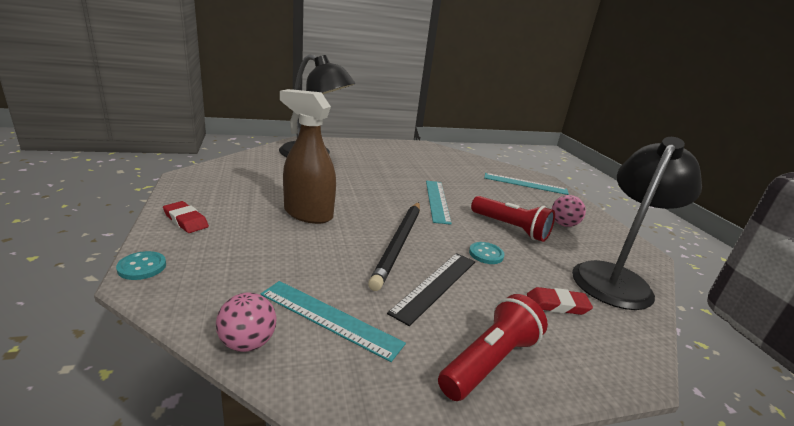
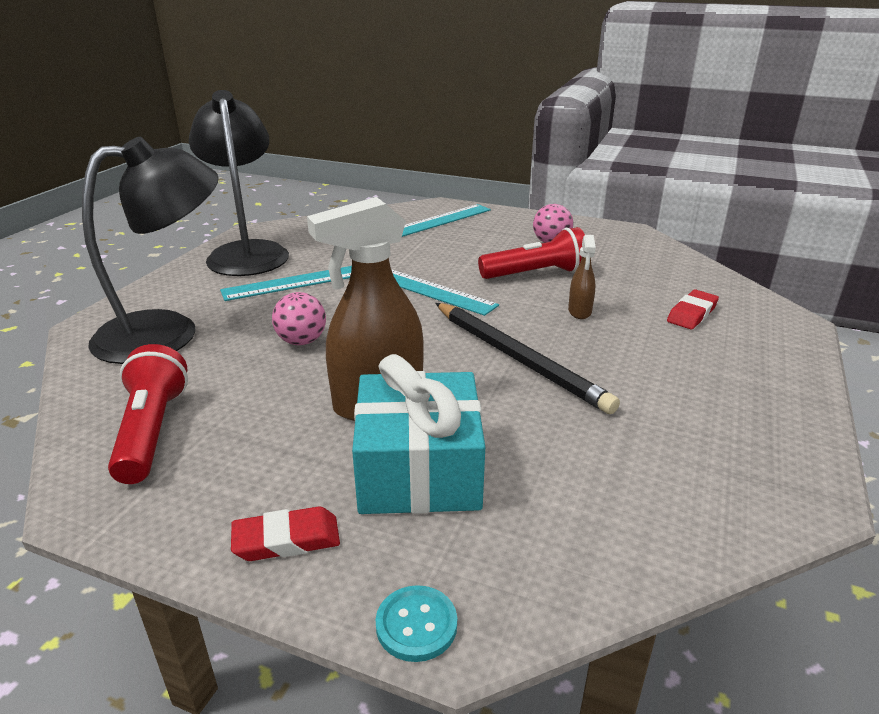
camera: 50 degrees left, 5 degrees up
pink ball [216,292,277,352] -> pink ball moved to [272,292,326,345]
turquoise ruler [261,281,406,362] -> turquoise ruler moved to [220,266,352,301]
black ruler [387,253,475,326] -> none
red flashlight [438,294,548,401] -> red flashlight moved to [108,344,188,484]
turquoise button [469,242,505,264] -> brown spray bottle [568,235,596,319]
black lamp [572,137,702,310] -> black lamp moved to [189,90,289,276]
none -> turquoise gift [352,354,485,514]

